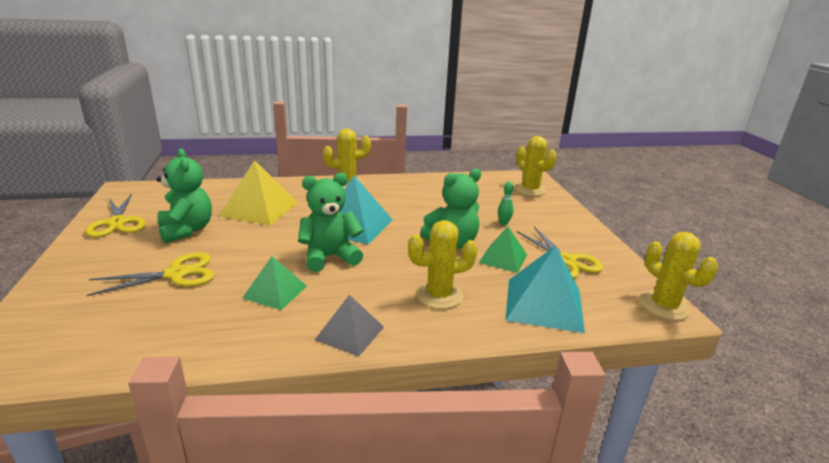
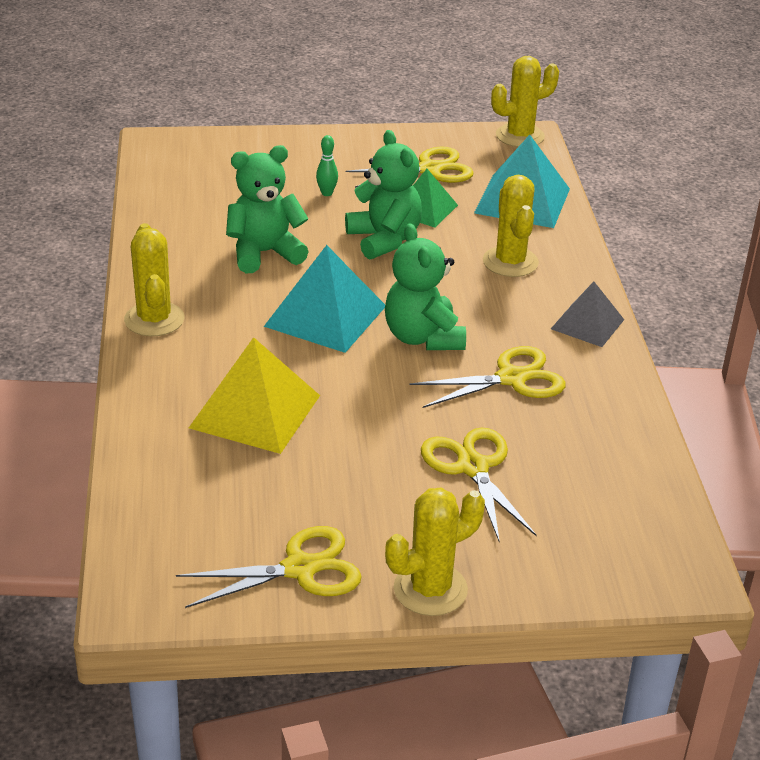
camera: 85 degrees left, 10 degrees up
green teddy bear [156,149,212,243] -> green teddy bear moved to [226,145,309,273]
green pyramid [243,256,307,310] -> yellow scissors [410,346,566,408]
yellow cactus [514,136,557,196] -> yellow cactus moved to [385,488,485,616]

